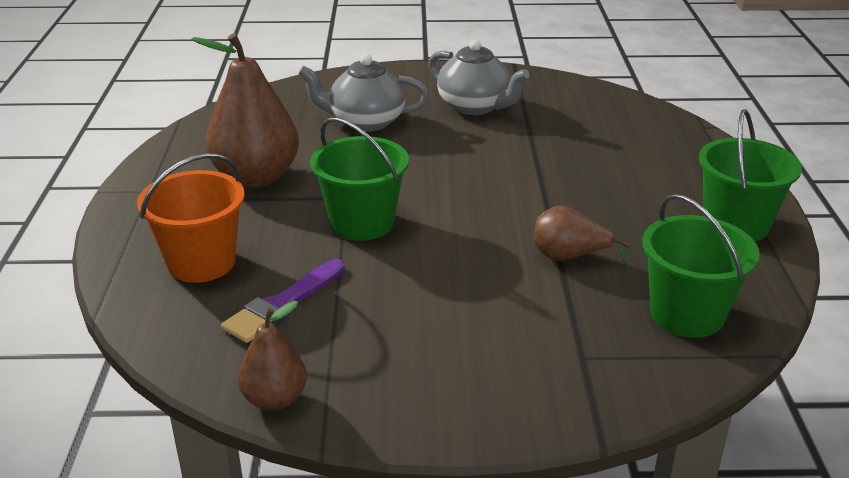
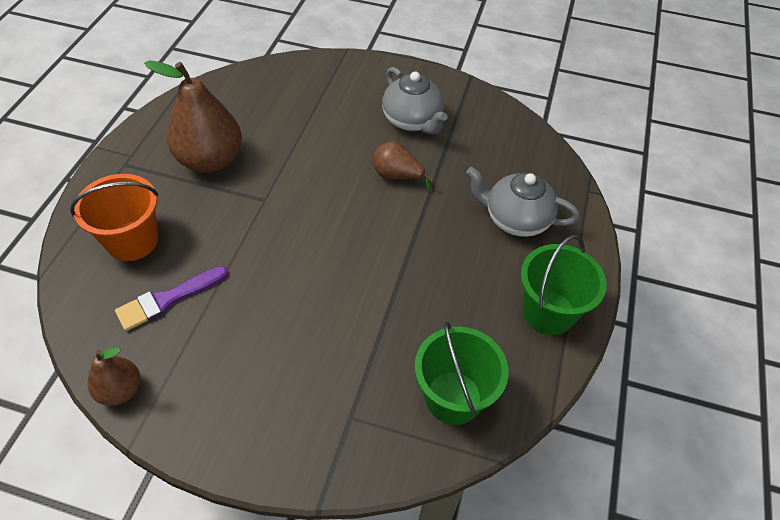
camera: 15 degrees right, 20 degrees up
grey teapot [298,54,429,132] -> grey teapot moved to [466,167,580,237]
green bucket [310,117,409,241] -> none
brown pear [534,205,630,266] -> brown pear moved to [372,141,434,193]

